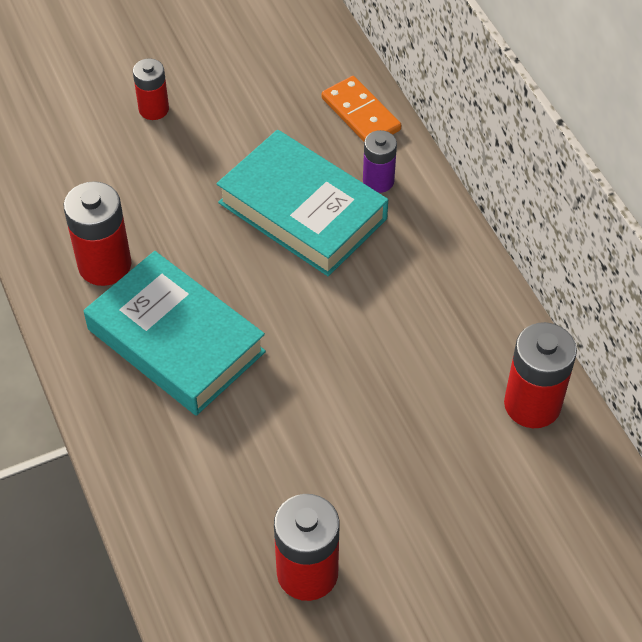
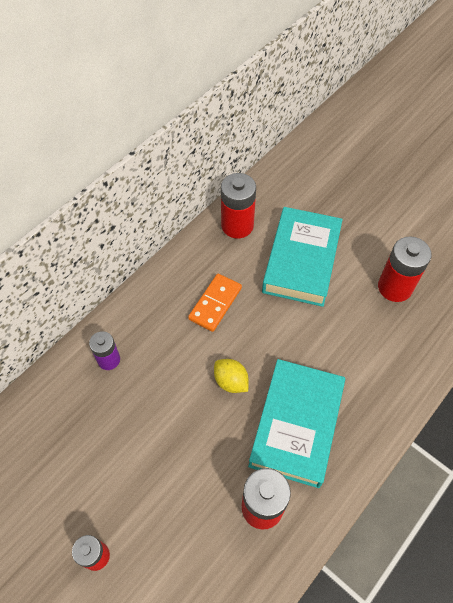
camera: 115 degrees left, 5 degrees up
turquoise book [216,130,388,276] -> turquoise book moved to [262,207,343,307]
orange domino [322,76,401,142] -> orange domino moved to [188,274,242,332]
none -> yellow lemon [214,359,249,393]

